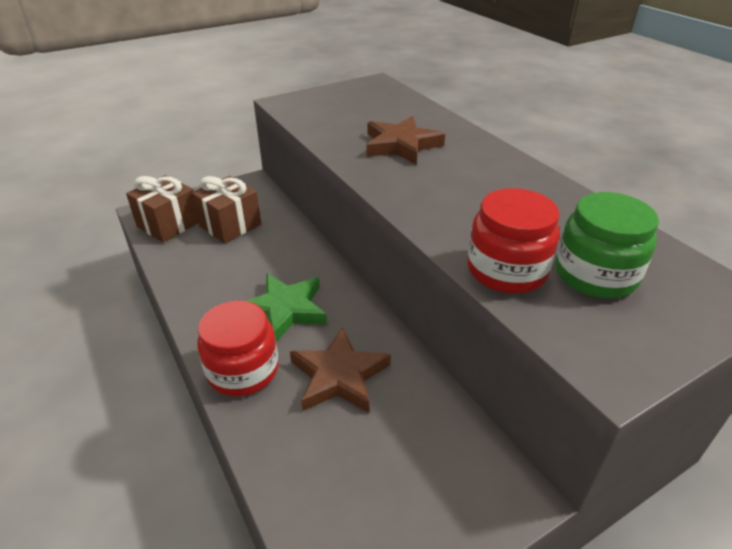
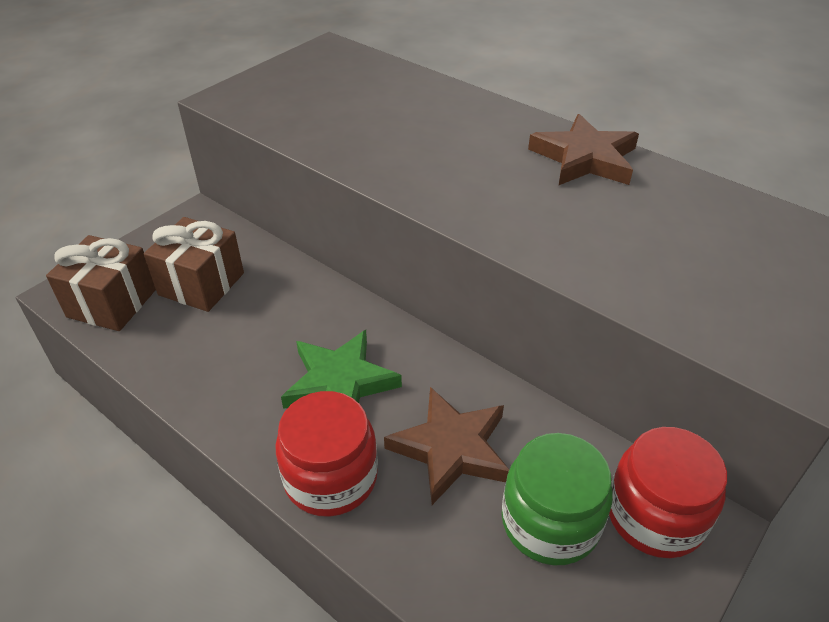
camera: 20 degrees left, 5 degrees up
brown star [366,116,445,165] -> brown star moved to [528,114,639,185]
red jar [467,188,560,293] -> red jar moved to [609,427,727,558]
green jar [556,192,659,299] -> green jar moved to [501,433,613,566]

